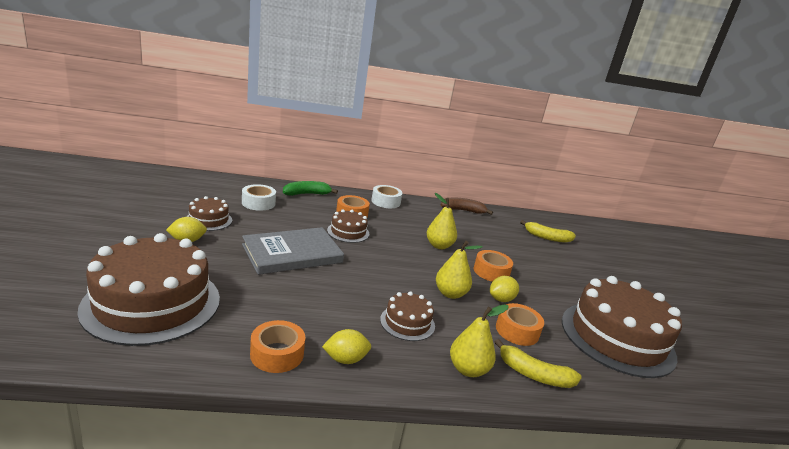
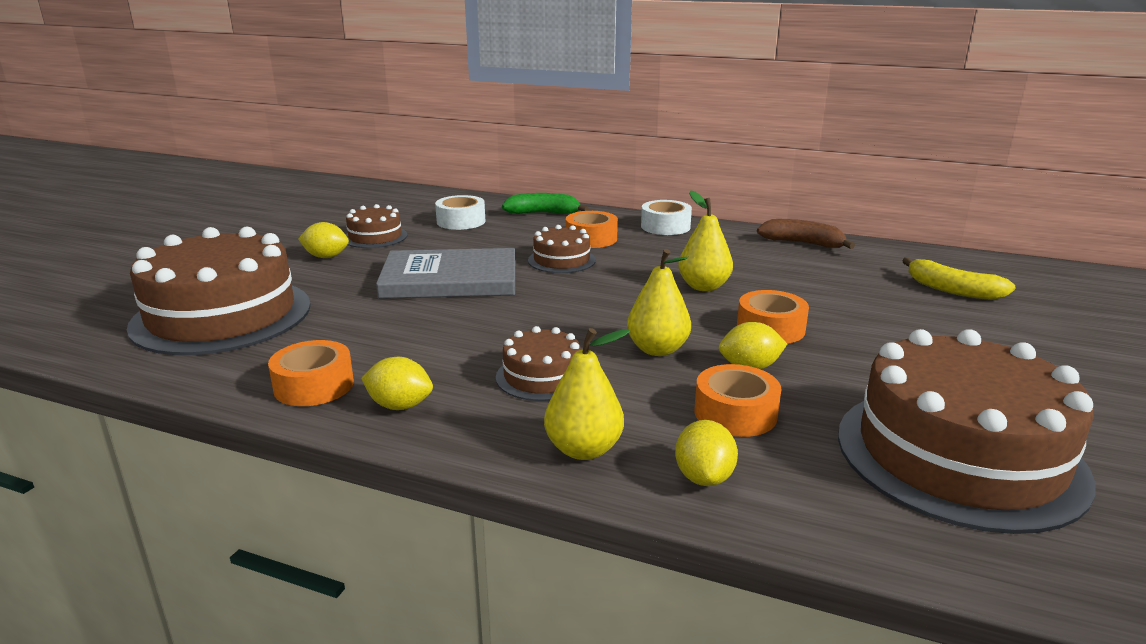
camera: 30 degrees right, 0 degrees up
yellow banana [495,339,582,388] -> yellow lemon [675,420,738,486]

